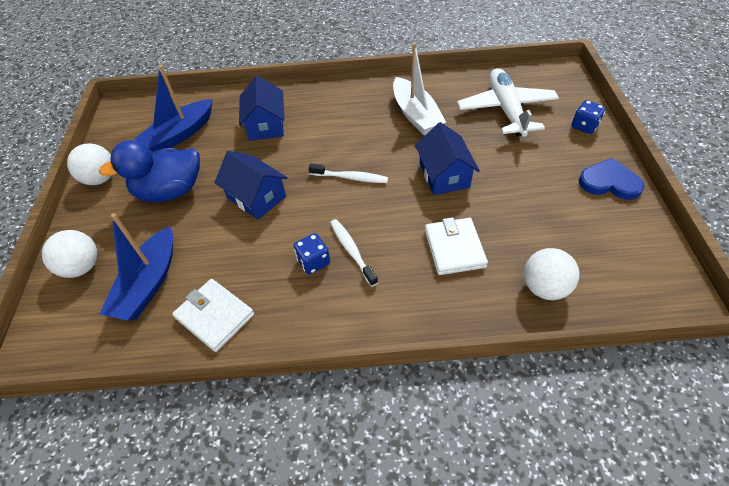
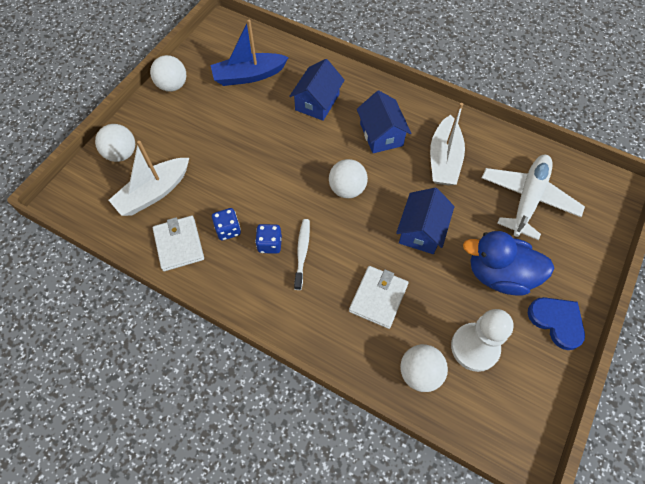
camera: 30 degrees right, 10 degrees up
blue duck [99,140,200,202] -> blue duck moved to [463,231,554,296]
blue boat [100,213,173,321] -> white boat [108,141,189,216]
blue house [214,151,288,220] -> blue house moved to [357,90,411,153]
white toothbrush [308,164,388,183] -> white ball [329,159,368,198]
blue dice [572,100,606,134] -> blue dice moved to [212,208,241,241]
none -> white pawn [451,309,514,372]

